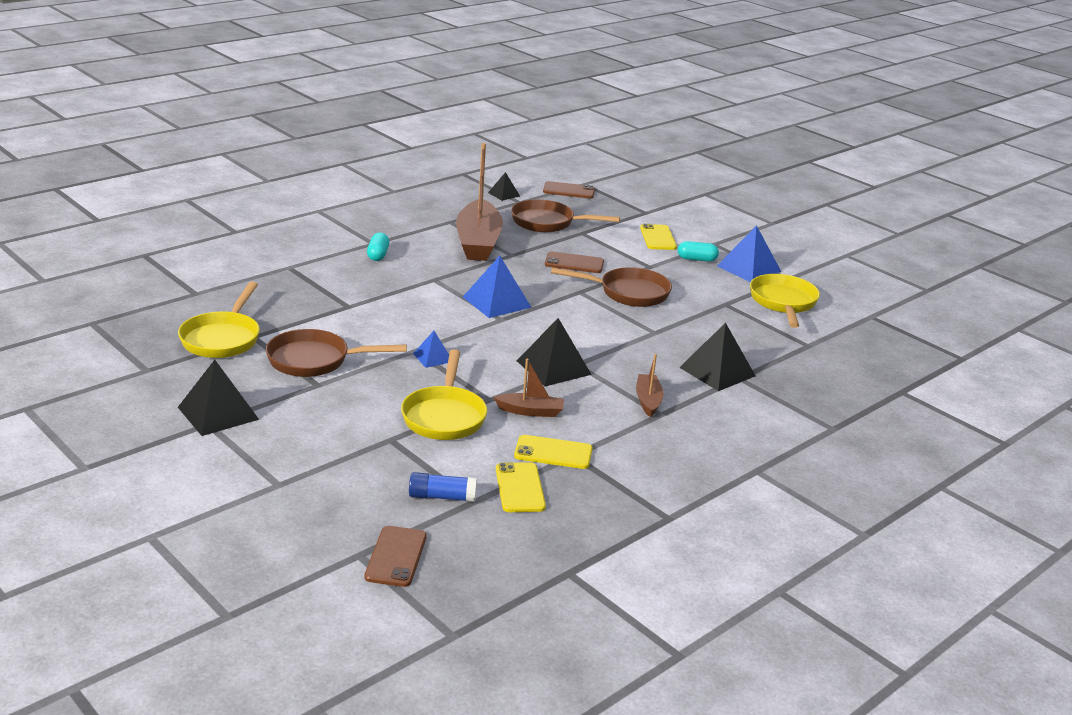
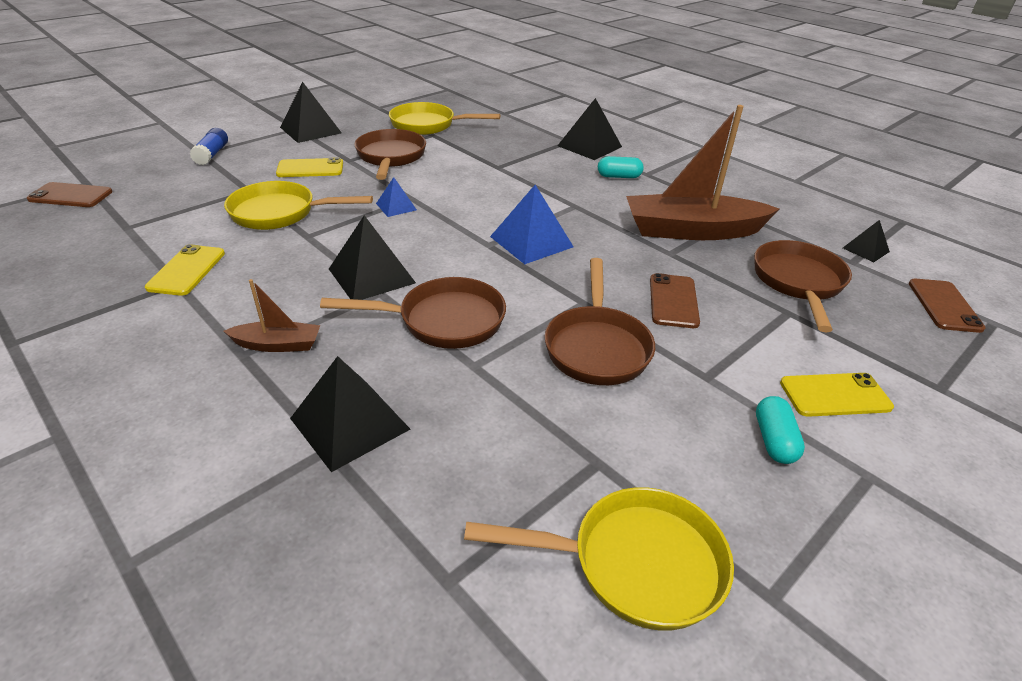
camera: 90 degrees right, 10 degrees up
blue glue stick [409,472,477,502] -> blue glue stick moved to [189,128,228,165]
brown boat [493,359,564,417] -> none
yellow phone [496,462,546,512] -> yellow phone moved to [276,157,343,177]
blue pyramid [717,225,781,282] -> none
none -> brown pan [320,277,506,349]
none -> black pyramid [558,98,622,160]

